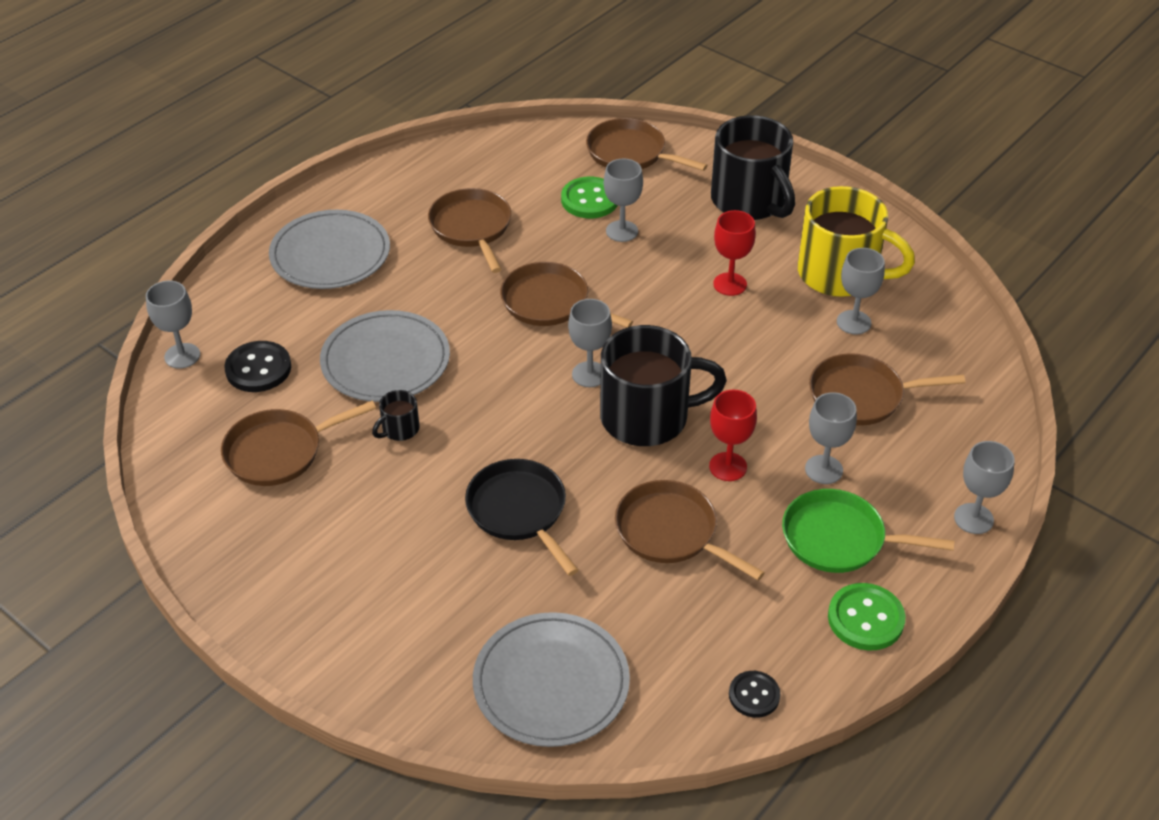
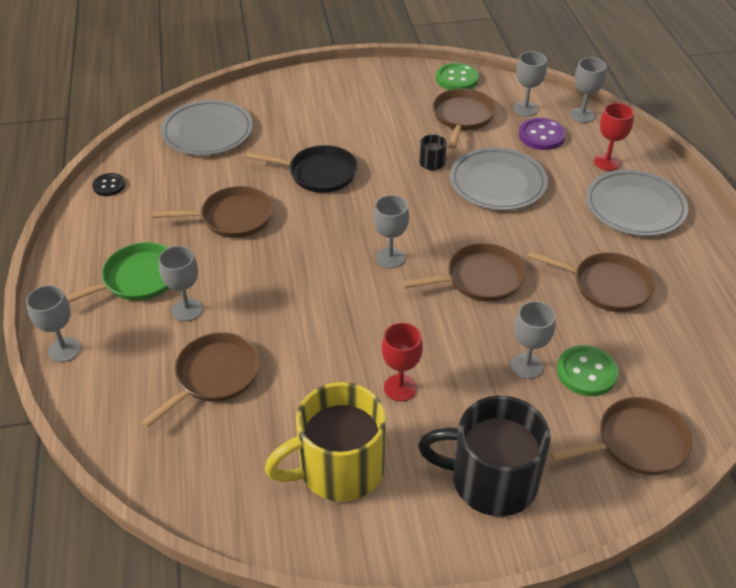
camera: 130 degrees right, 0 degrees up
black button [224,341,291,392] -> purple button [519,118,566,150]
black mug [600,325,727,446] -> none
red goblet [709,390,757,481] -> red goblet moved to [594,103,634,171]
green button [828,583,905,651] -> green button moved to [436,63,479,90]
grey goblet [837,248,885,334] -> grey goblet moved to [513,51,547,117]

